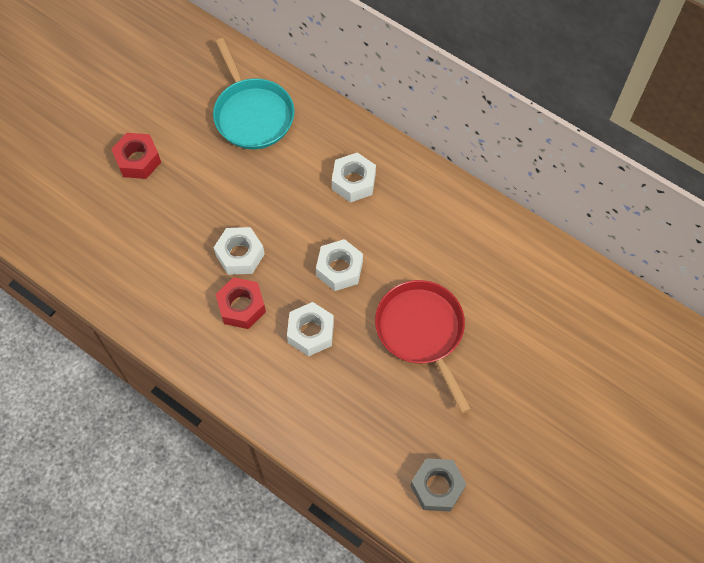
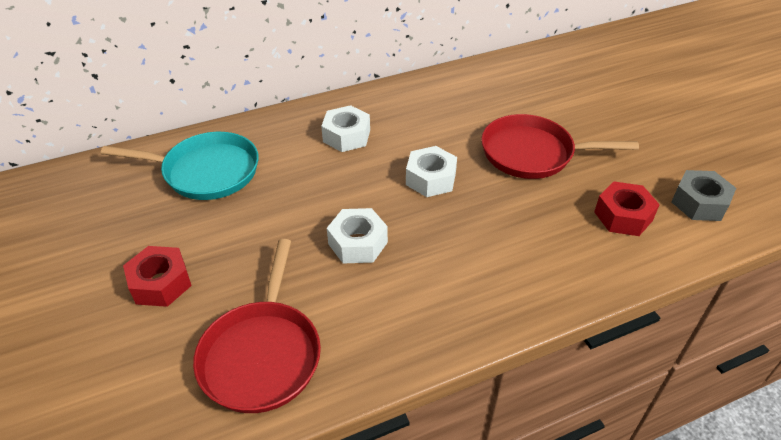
camera: 60 degrees left, 20 degrees down
red nut [215,277,266,329] -> red nut moved to [594,181,660,236]
white nut [287,302,334,356] -> none
none -> red pan [193,239,321,413]

